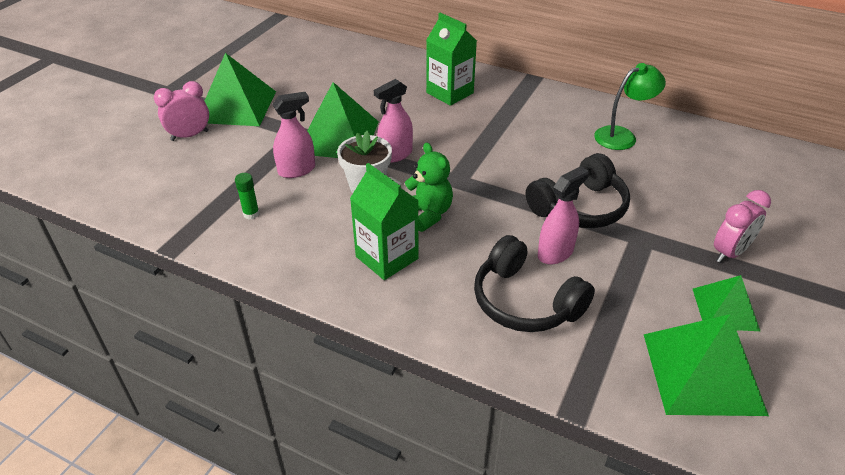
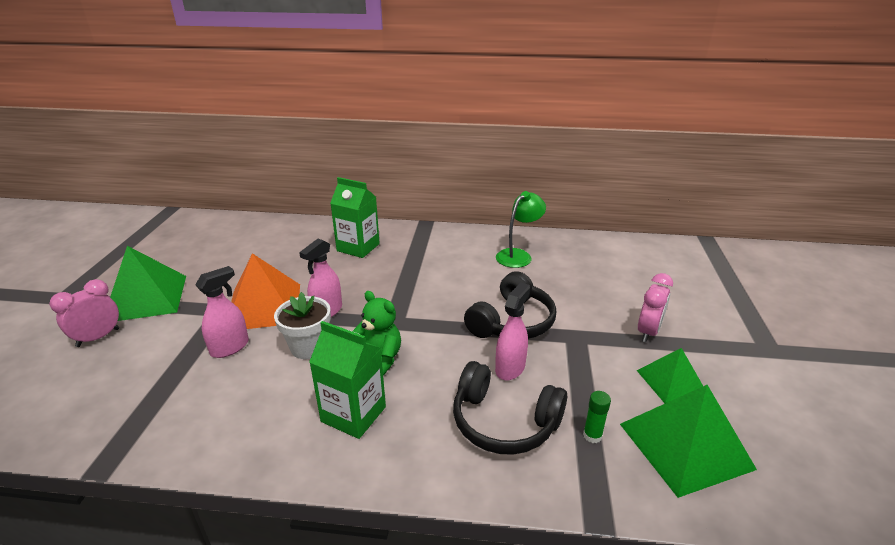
camera: 20 degrees left, 10 degrees down
green glue stick [235,173,260,219] -> green glue stick moved to [583,391,611,443]
green pyramid [307,82,379,158] -> orange pyramid [231,253,300,329]

